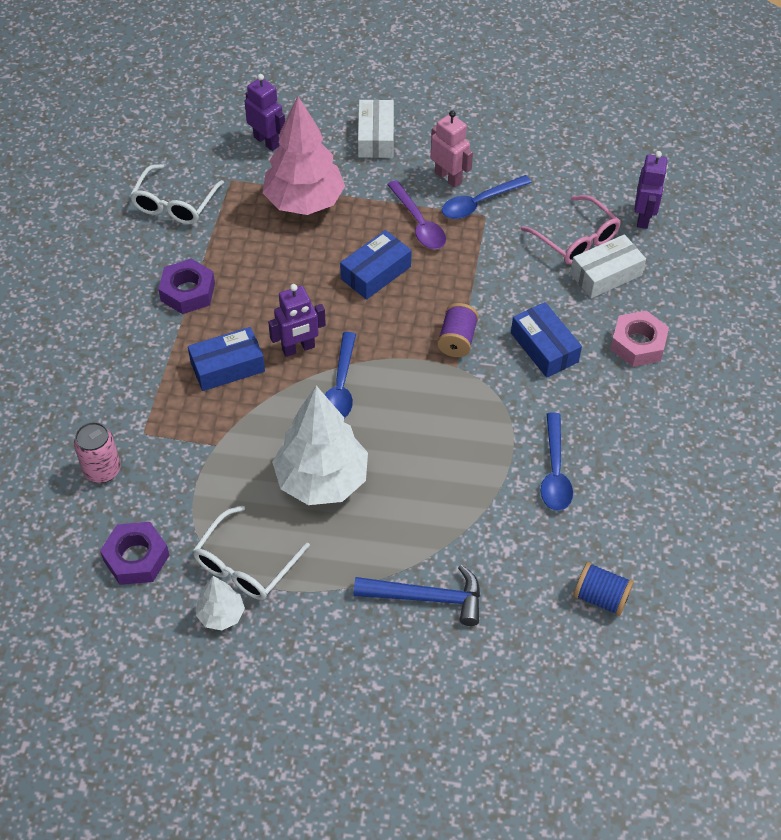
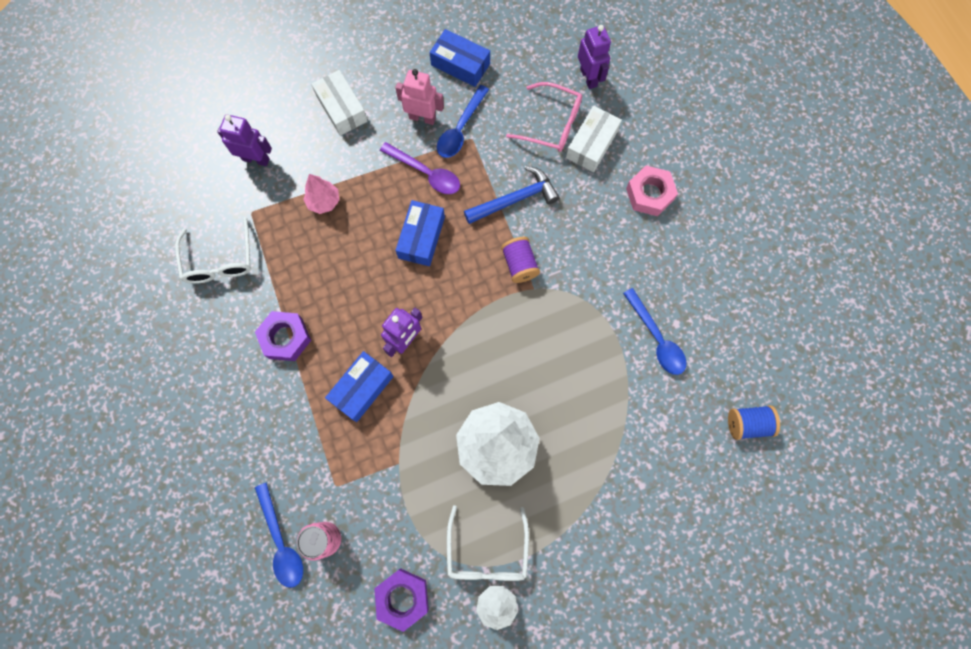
camera: 30 degrees left, 20 degrees up
pink tree [263,97,345,215] -> pink tree [303,174,339,214], size x0.48
blue spoon [325,332,356,418] -> blue spoon moved to [255,482,303,588]
blue hammer [354,565,480,626] -> blue hammer moved to [464,166,560,224]
blue box [511,302,582,378] -> blue box moved to [429,29,490,87]

